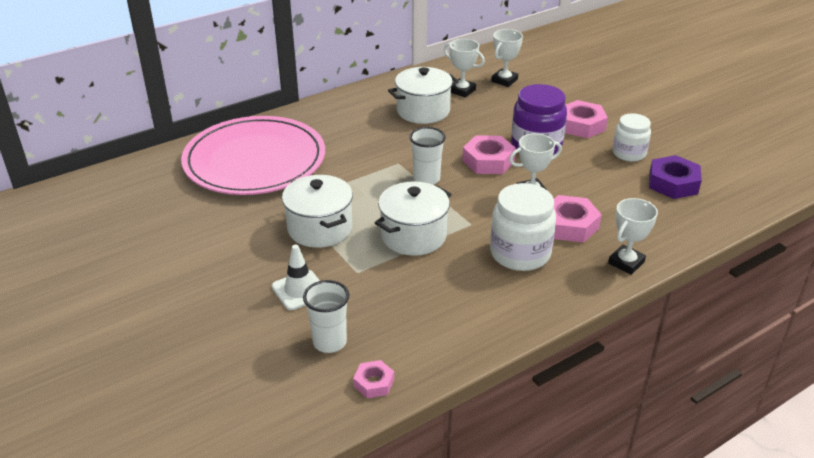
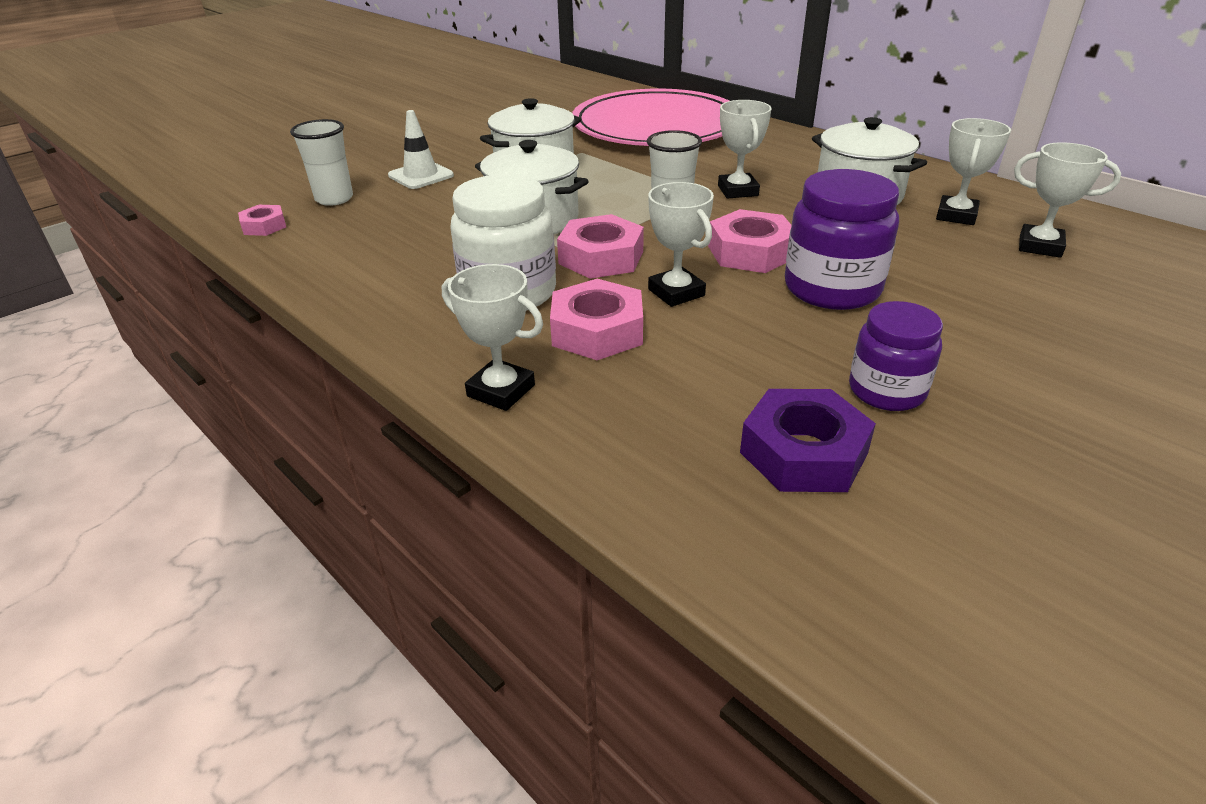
camera: 80 degrees right, 0 degrees up
pink nut [565,100,608,138] -> pink nut moved to [557,214,644,279]
white jar [612,113,651,162] -> purple jar [849,301,943,411]
none -> white trophy [718,100,772,199]

